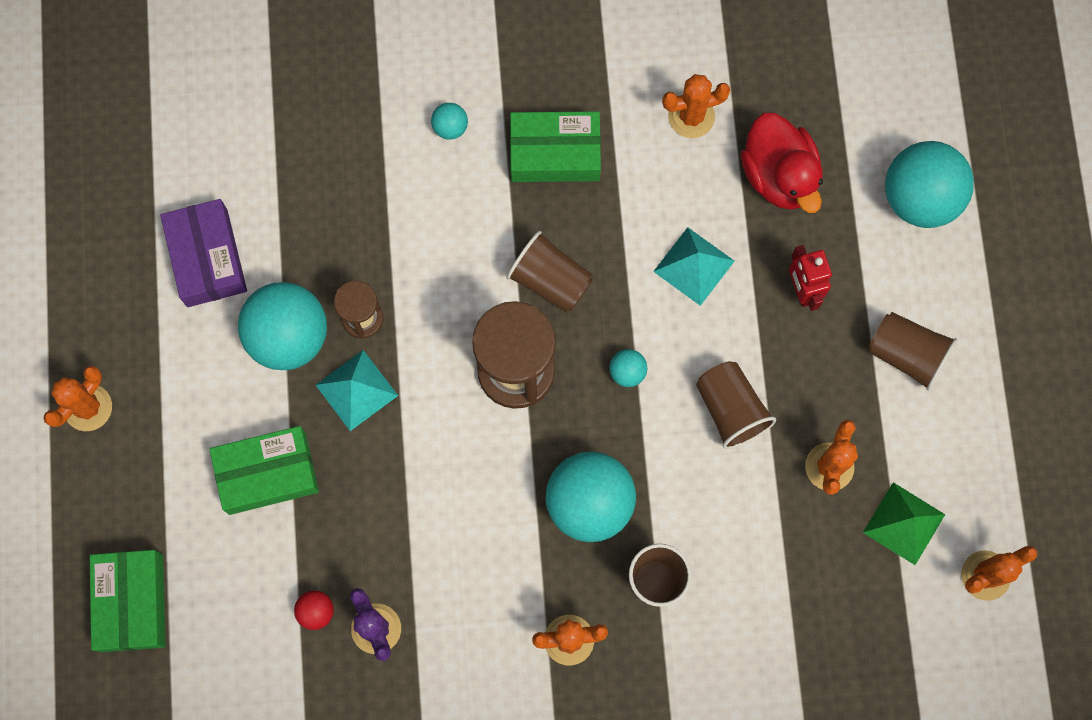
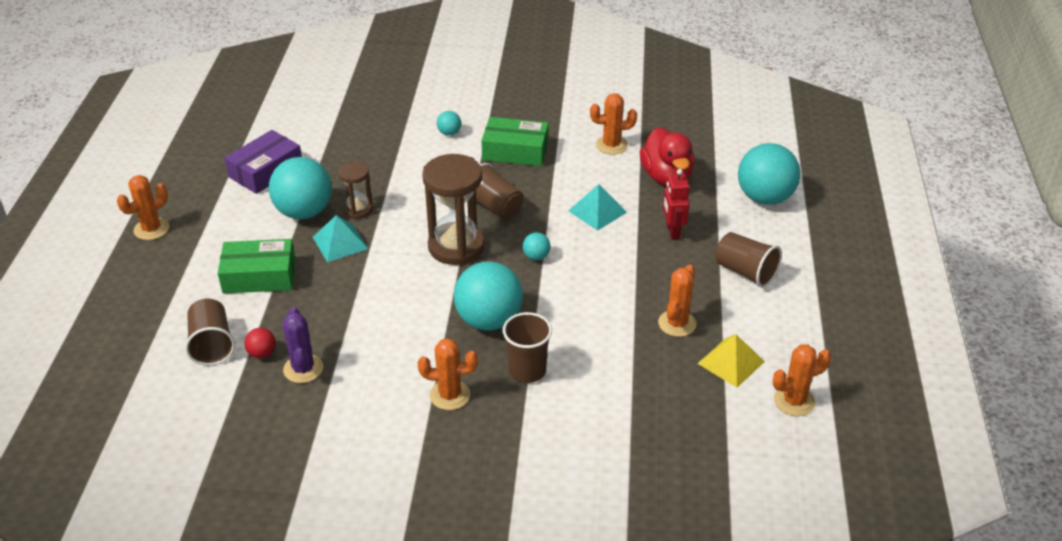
camera: 10 degrees right, 35 degrees down
green box [90,550,165,652] -> none
purple box [160,199,247,307] -> purple box turned 45 degrees clockwise [225,130,302,194]
brown cup [696,361,776,449] -> brown cup moved to [185,299,235,366]
green pyramid [863,482,945,565] -> yellow pyramid [697,334,765,388]

